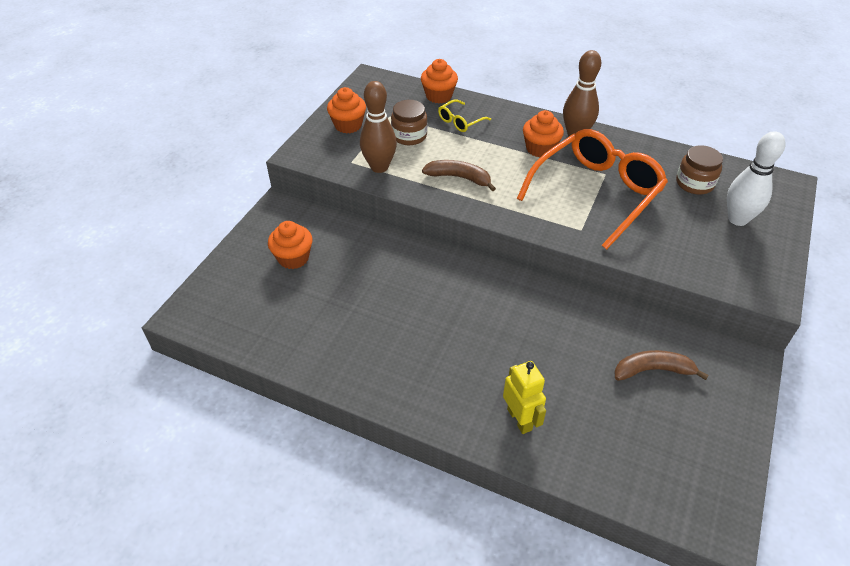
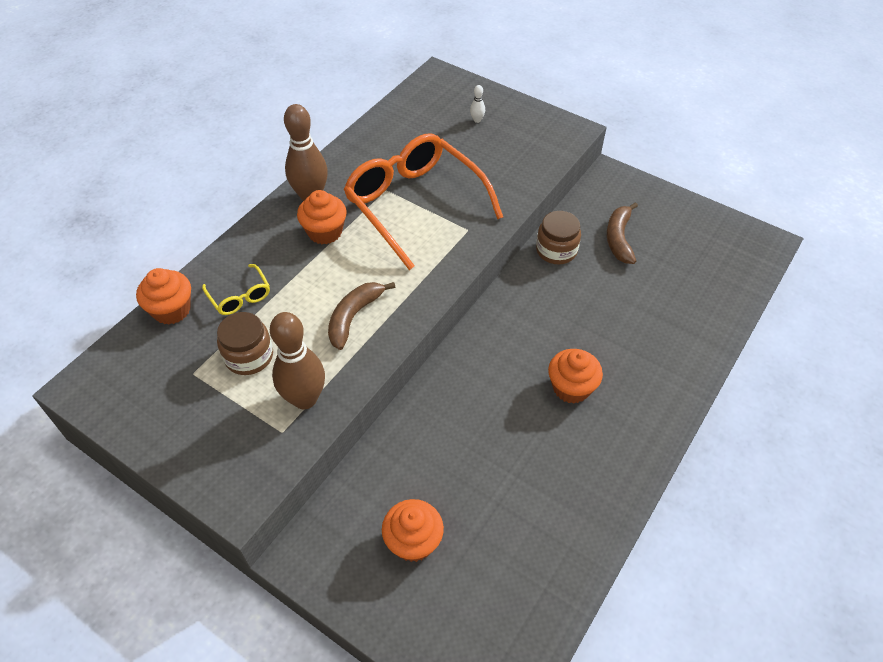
camera: 80 degrees left, 5 degrees up
orange cupcake [327,87,366,134] -> orange cupcake moved to [548,349,603,404]
yellow robot [503,361,546,434] -> none
brown jar [676,145,723,195] -> brown jar moved to [536,211,581,264]
white bowling pin [727,131,786,226] -> white bowling pin [470,85,485,123], size x0.41

